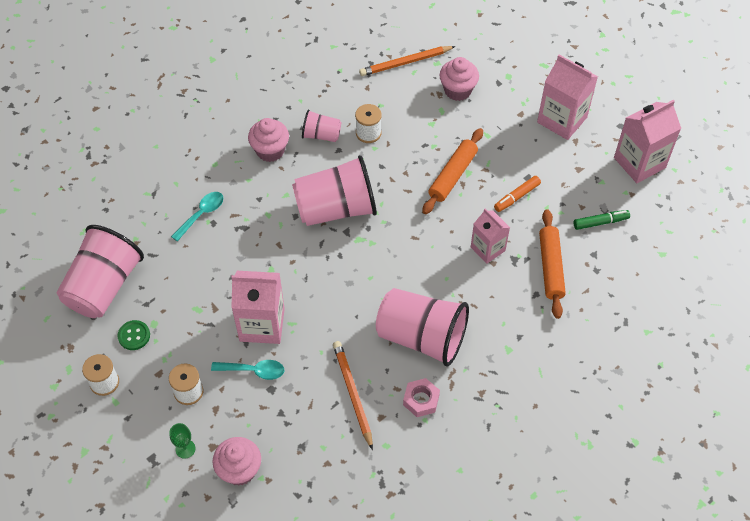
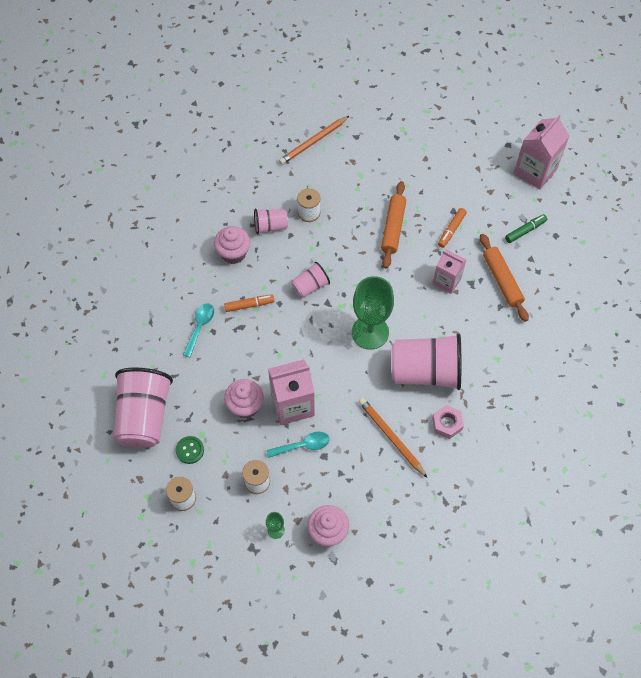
camera: 20 degrees left, 5 degrees up
pink cup [292,155,377,226] -> pink cup [292,262,330,298], size x0.50
pink cupcake [440,57,479,101] -> pink cupcake moved to [224,379,264,418]
pink carton [537,55,598,140] -> none
none -> orange marker [224,295,274,312]
none -> green goblet [352,276,394,349]

